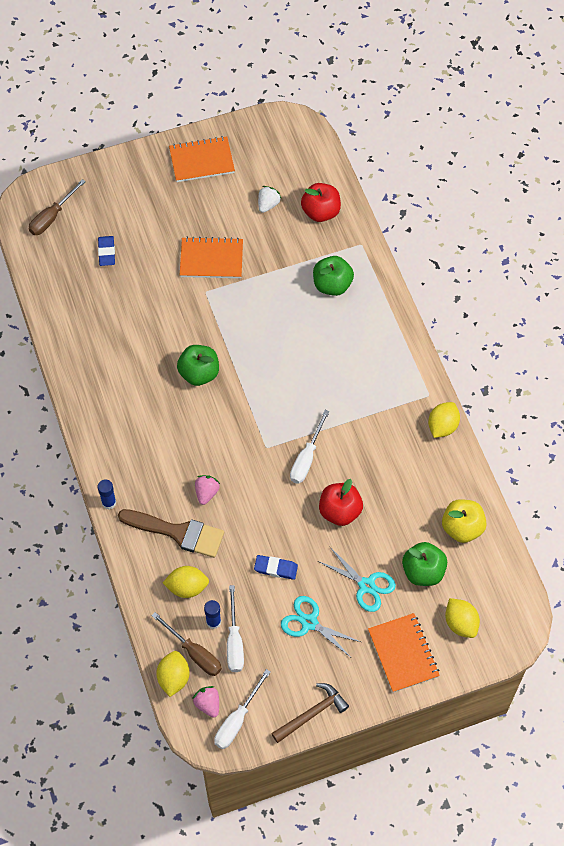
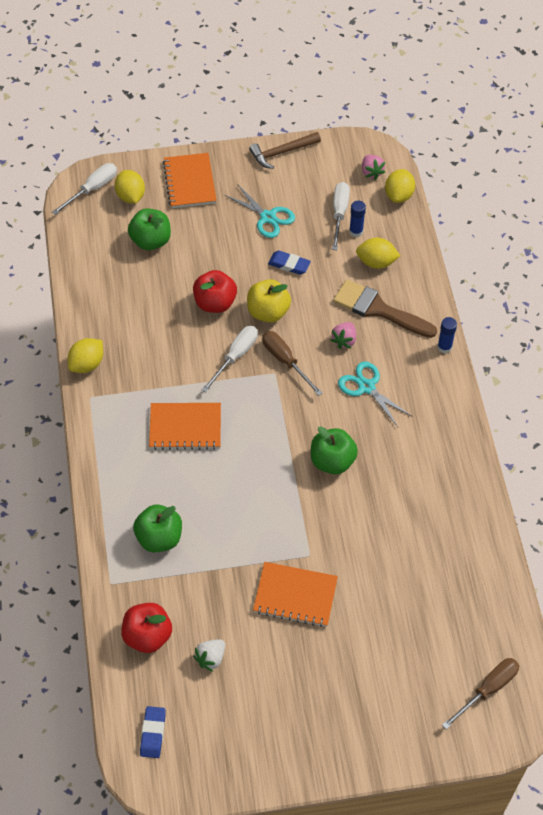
camera: 170 degrees left, 5 degrees down
blue eraser [98,236,115,266] -> blue eraser moved to [140,706,166,758]
brown screwdriver [152,612,222,676] -> brown screwdriver moved to [262,331,322,396]
orange notebook [169,136,235,182] -> orange notebook moved to [149,403,221,450]
white screwdriver [214,669,271,749] -> white screwdriver moved to [52,163,117,215]
turquoise scissors [318,547,396,612] -> turquoise scissors moved to [338,361,413,427]
yellow apple [442,499,487,543] -> yellow apple moved to [247,279,291,323]

